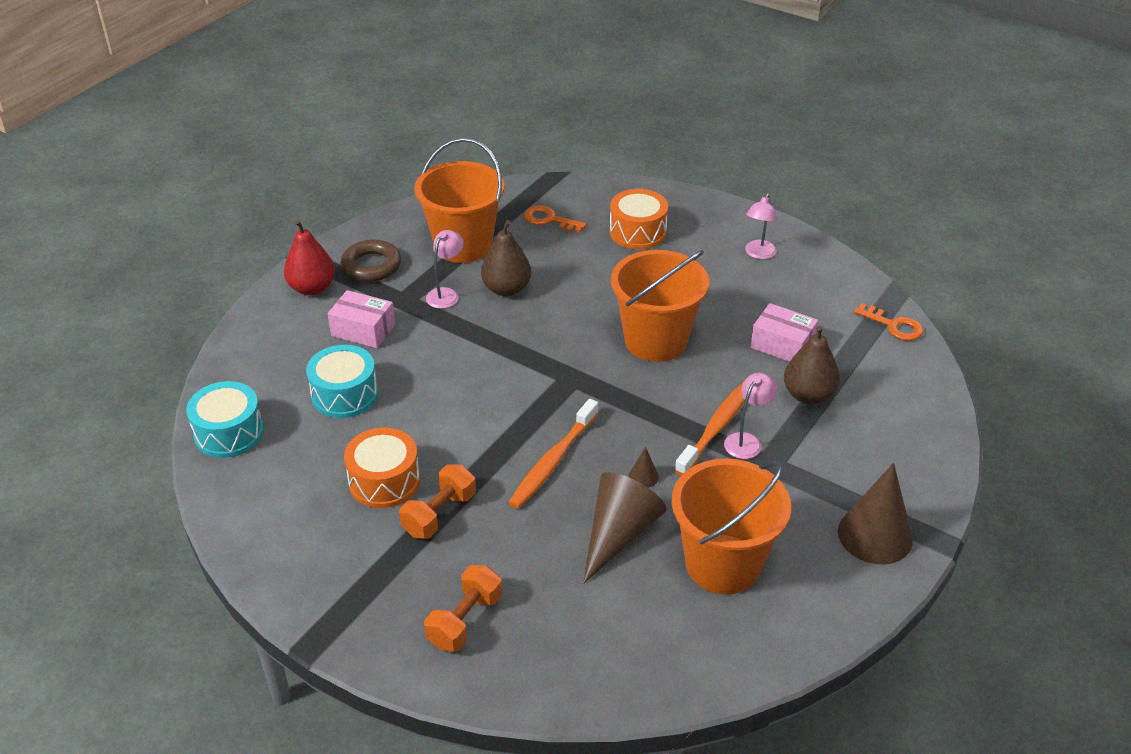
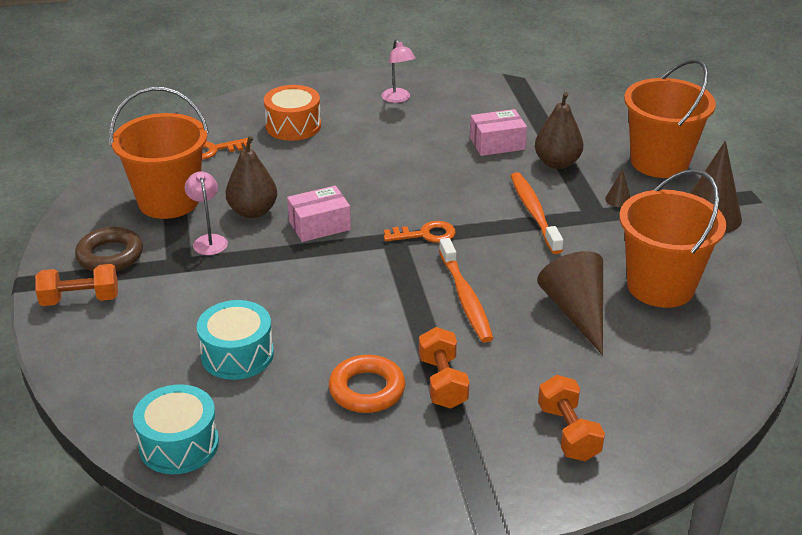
camera: 45 degrees left, 5 degrees down
red pear [284,220,335,296] -> orange dumbbell [35,264,118,306]
pink box [328,290,395,348] -> pink box moved to [287,186,351,242]
orange drum [344,427,420,508] -> orange ring [329,355,405,413]
orange bucket [611,250,709,362] -> orange bucket moved to [624,59,716,178]
brown cone [629,447,659,488] -> brown cone moved to [605,169,630,207]
pink lamp [724,373,777,459] -> none
orange key [854,303,923,341] -> orange key moved to [384,221,456,243]

